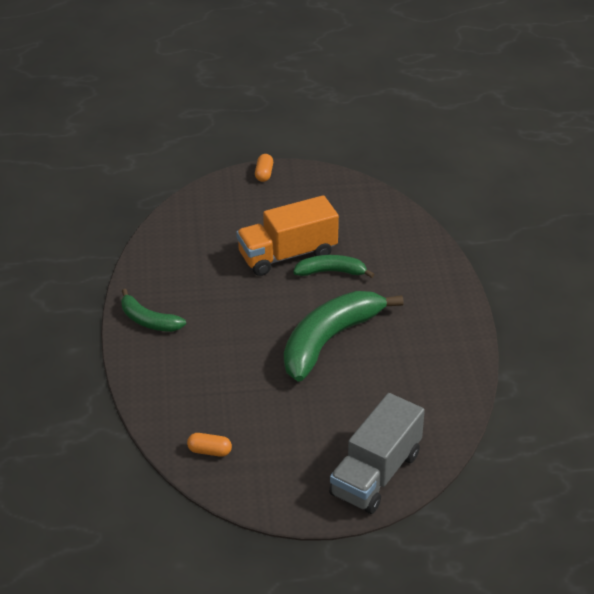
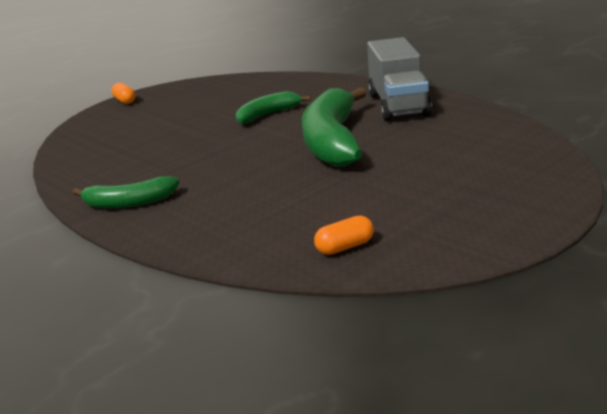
camera: 35 degrees left, 15 degrees down
orange truck [236,195,339,276] -> none
grey truck [329,393,425,514] -> grey truck moved to [367,37,432,121]

